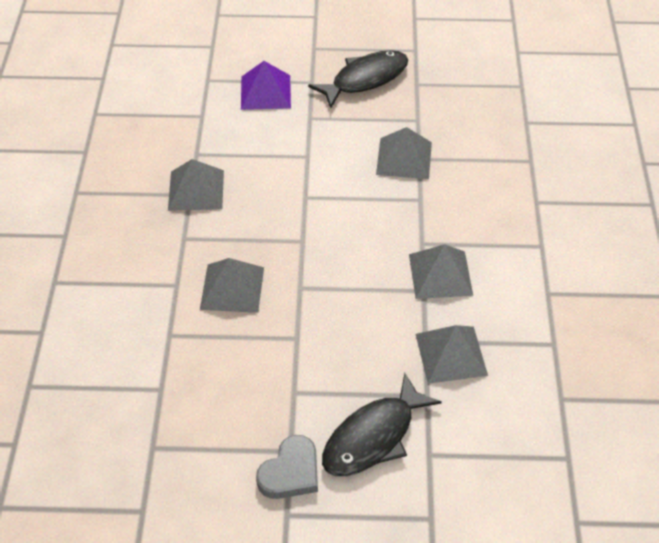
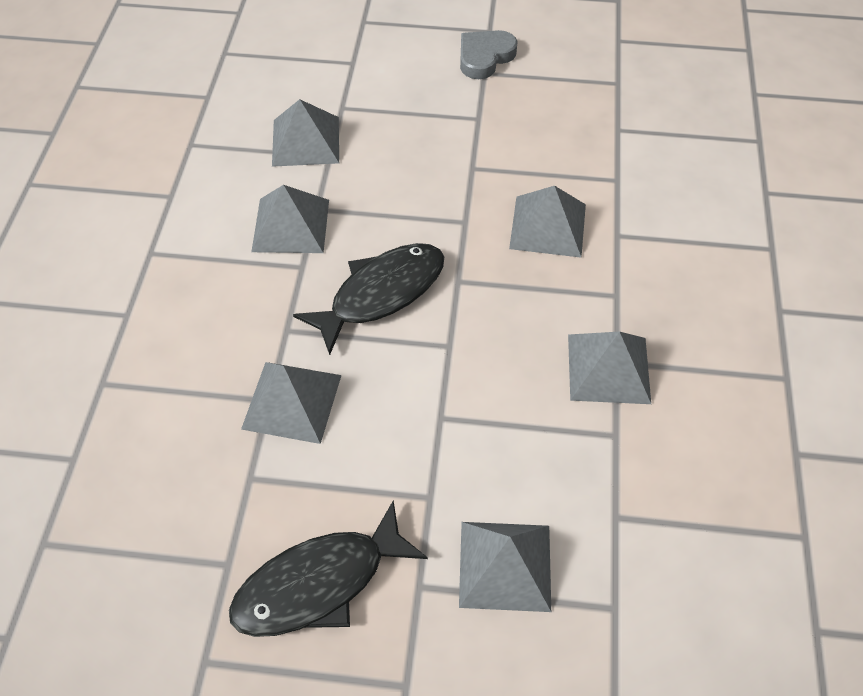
camera: 175 degrees left, 5 degrees up
purple pyramid [241,61,291,110] -> grey pyramid [459,522,551,612]
black fish [322,373,442,476] -> black fish moved to [293,243,444,355]

